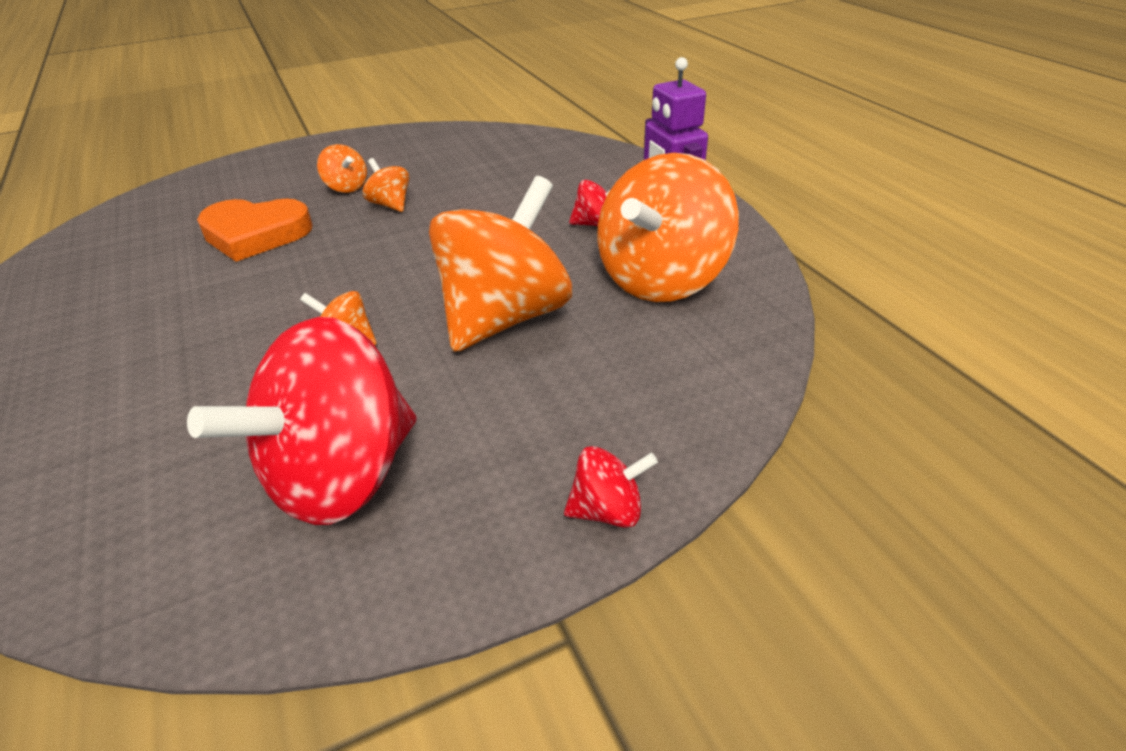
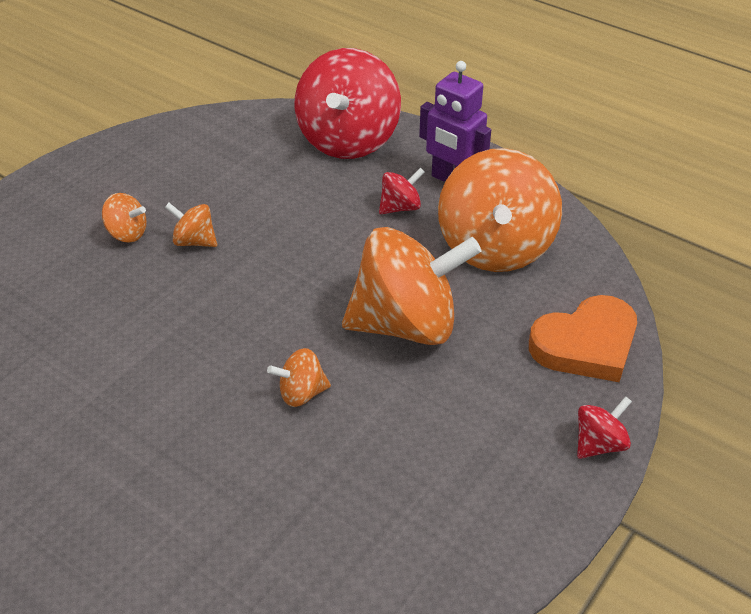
camera: 30 degrees left, 5 degrees up
red spinning top [187,317,416,525] -> red spinning top moved to [295,48,401,159]
orange heart [197,199,313,262] -> orange heart moved to [529,295,637,382]
orange spinning top [429,176,572,352] -> orange spinning top turned 75 degrees clockwise [342,227,482,345]

